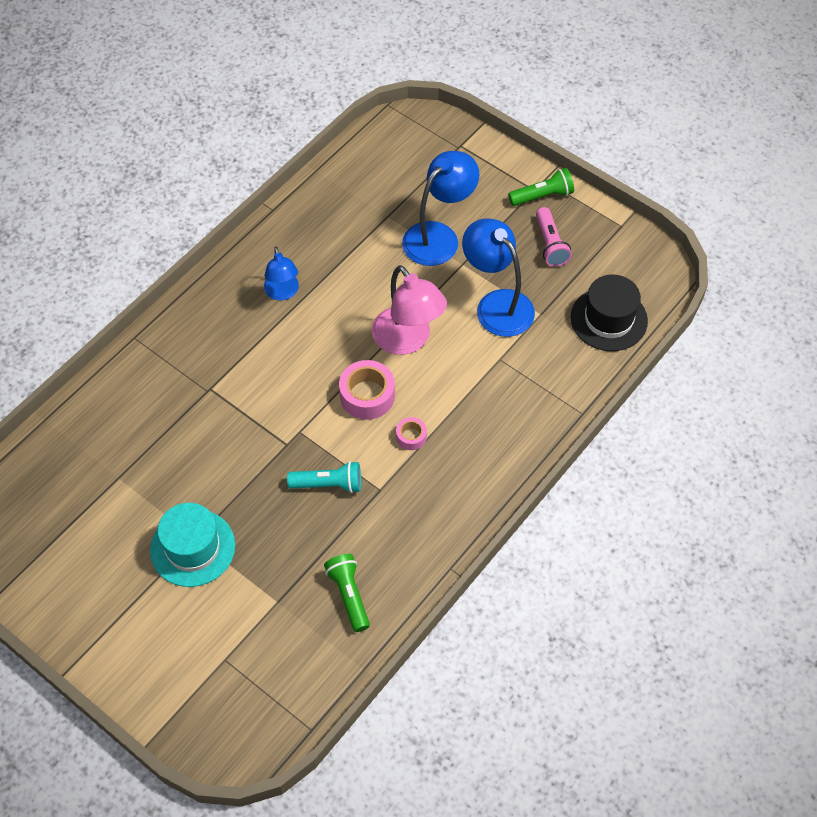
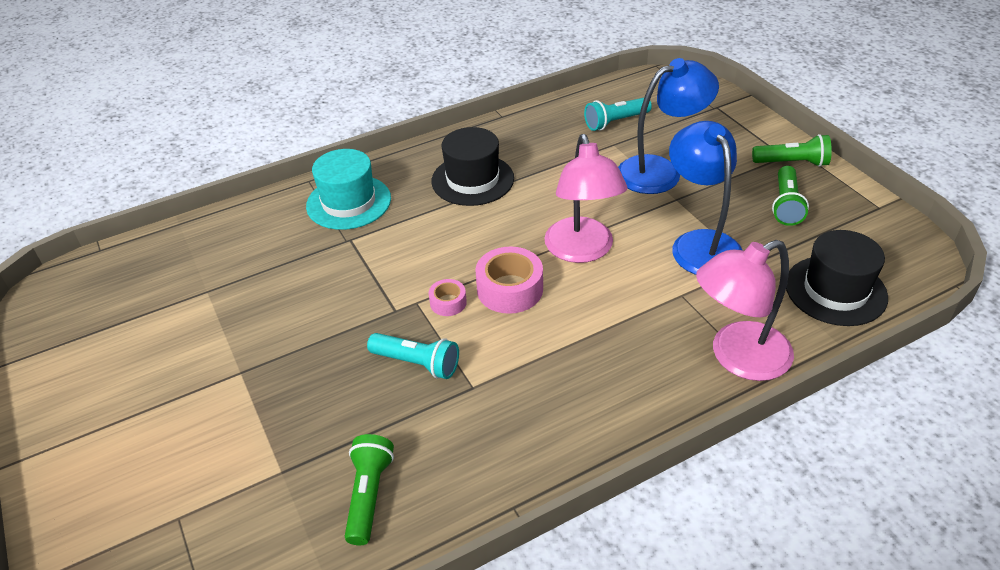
camera: 25 degrees right, 15 degrees down
turquoise hat [150,503,235,587] -> turquoise hat moved to [306,149,391,230]
blue lamp [264,246,299,301] -> black hat [431,127,514,206]
pink tape [396,417,427,450] -> pink tape moved to [429,279,467,316]
pink flashlight [536,207,572,267] -> green flashlight [772,166,809,226]
none -> turquoise flashlight [584,98,652,131]
none -> pink lamp [696,240,794,381]

